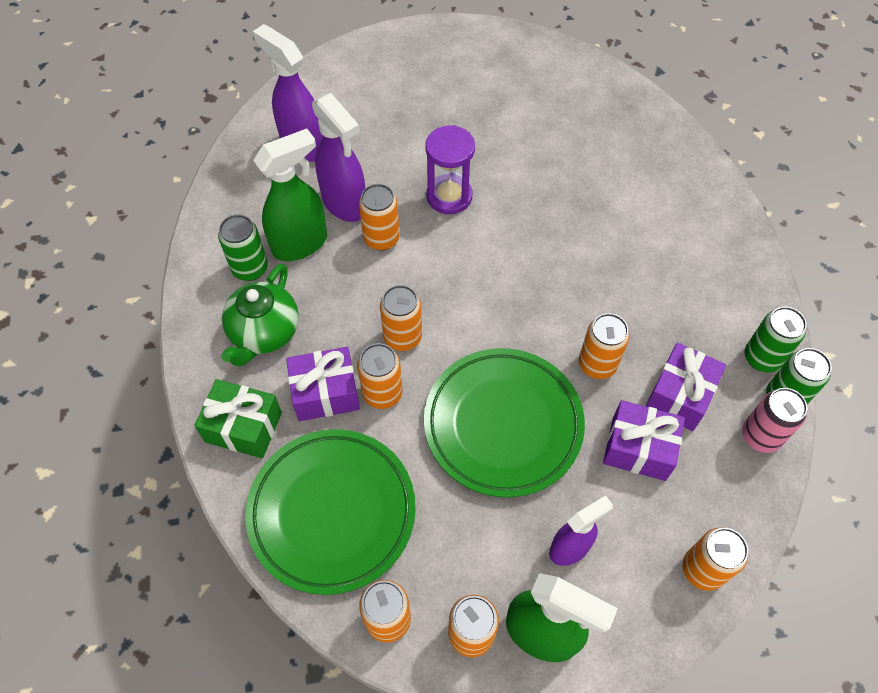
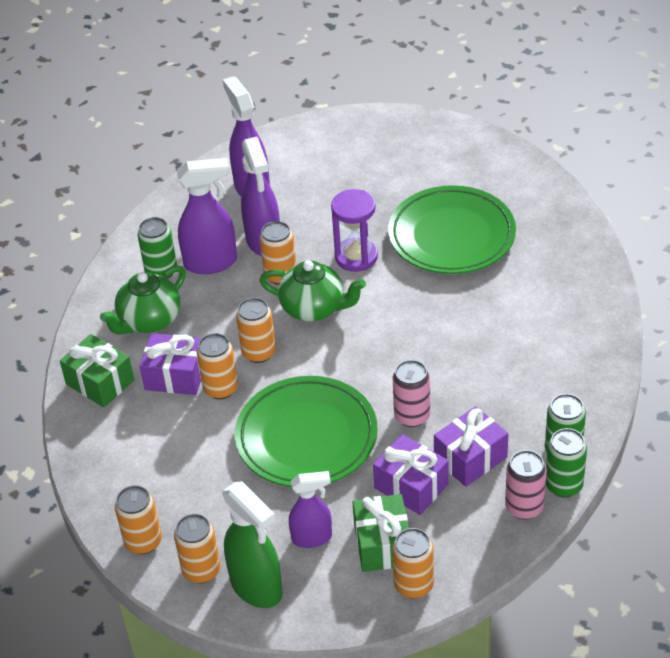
camera: 25 degrees right, 15 degrees down
green plate [245,429,416,595] -> green plate moved to [388,185,516,274]
green spray bottle [253,129,327,261] -> purple spray bottle [177,158,237,274]
orange can [579,313,630,379] -> pink can [393,360,430,427]
none -> green teapot [259,260,366,321]
none -> green gift [352,494,409,572]

